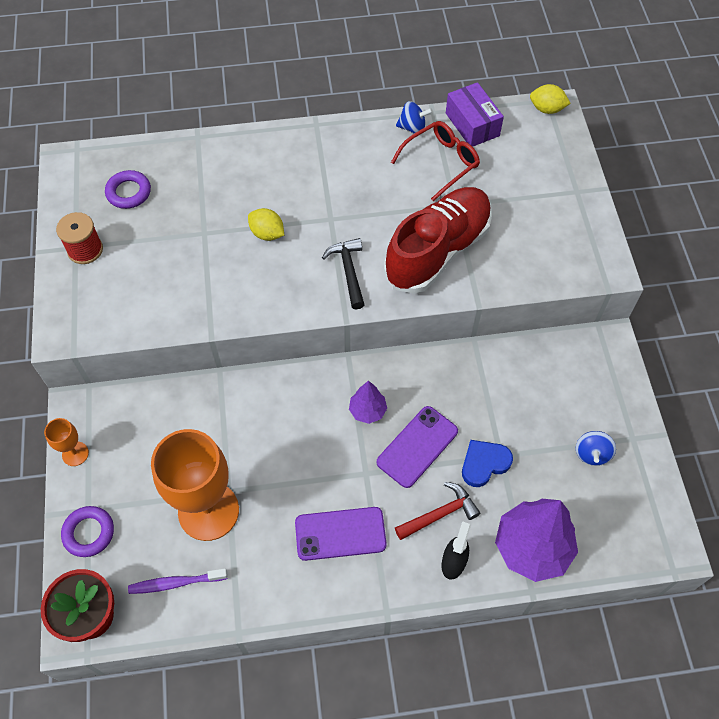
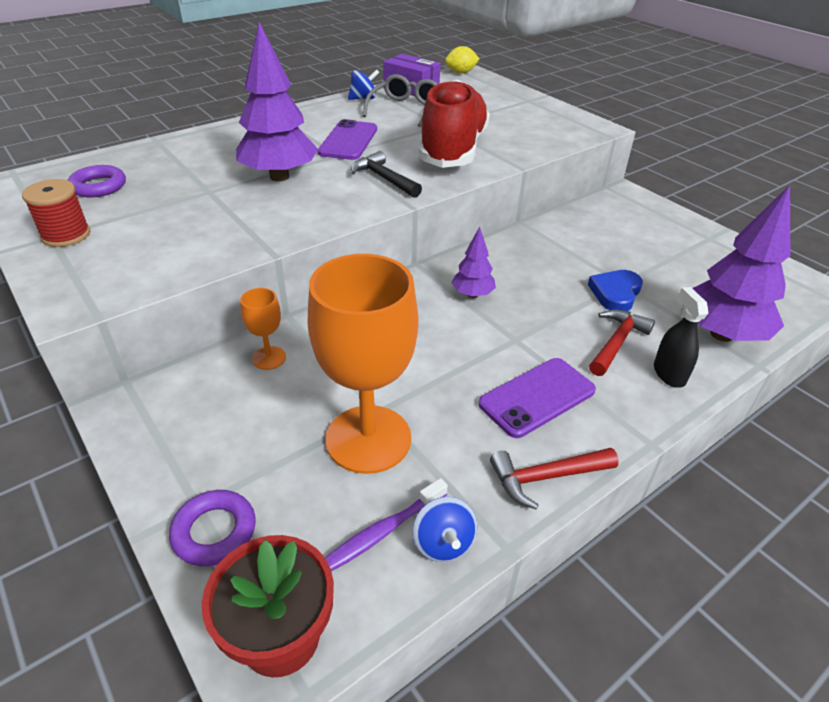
camera: 30 degrees left, 20 degrees down
orange goblet [44,418,89,466] -> orange goblet moved to [240,288,286,370]
yellow lemon [248,208,284,241] -> purple tree [236,22,318,181]
purple phone [377,406,458,488] -> purple phone moved to [318,119,377,160]
red glasses [391,121,480,201] -> grey glasses [362,74,438,127]
blue spinning top [576,431,616,466] -> blue spinning top moved to [413,497,477,562]
none -> red hammer [490,448,619,510]

